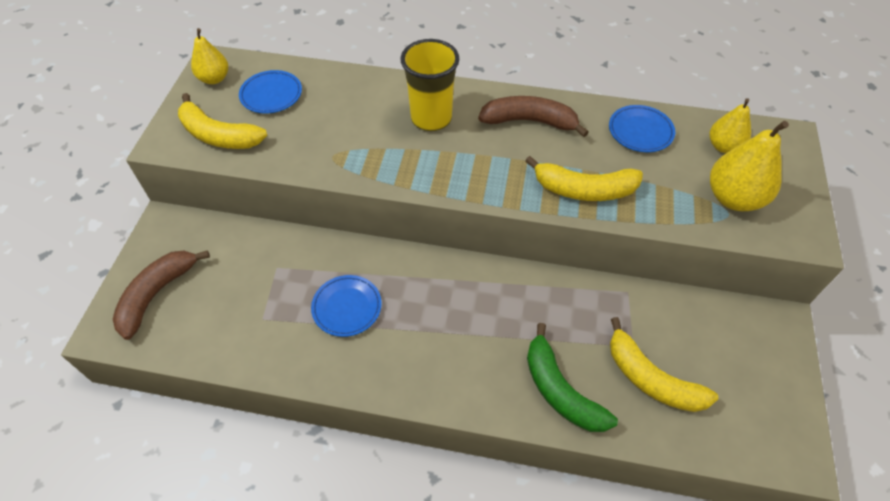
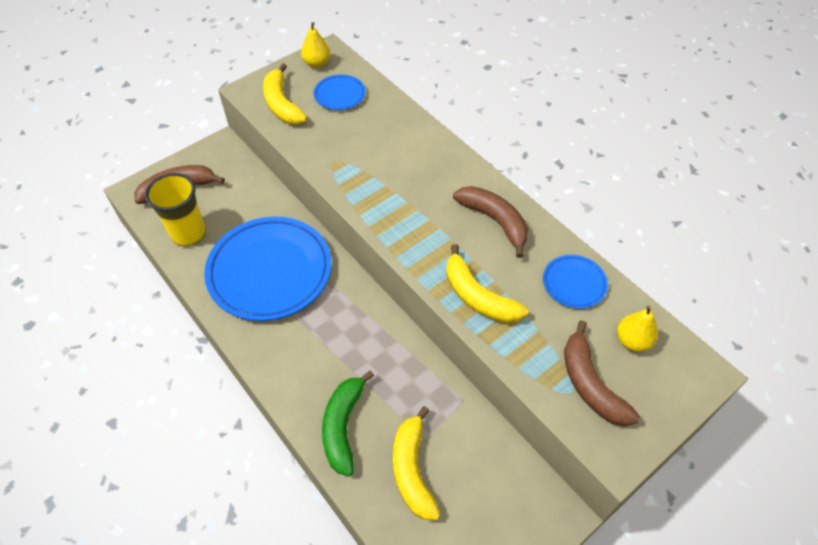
camera: 40 degrees right, 0 degrees up
blue plate [311,275,382,337] -> blue plate [204,216,331,321], size x2.18
yellow cup [401,39,460,131] -> yellow cup moved to [145,173,206,246]
yellow pear [710,121,789,211] -> brown banana [564,320,640,426]

